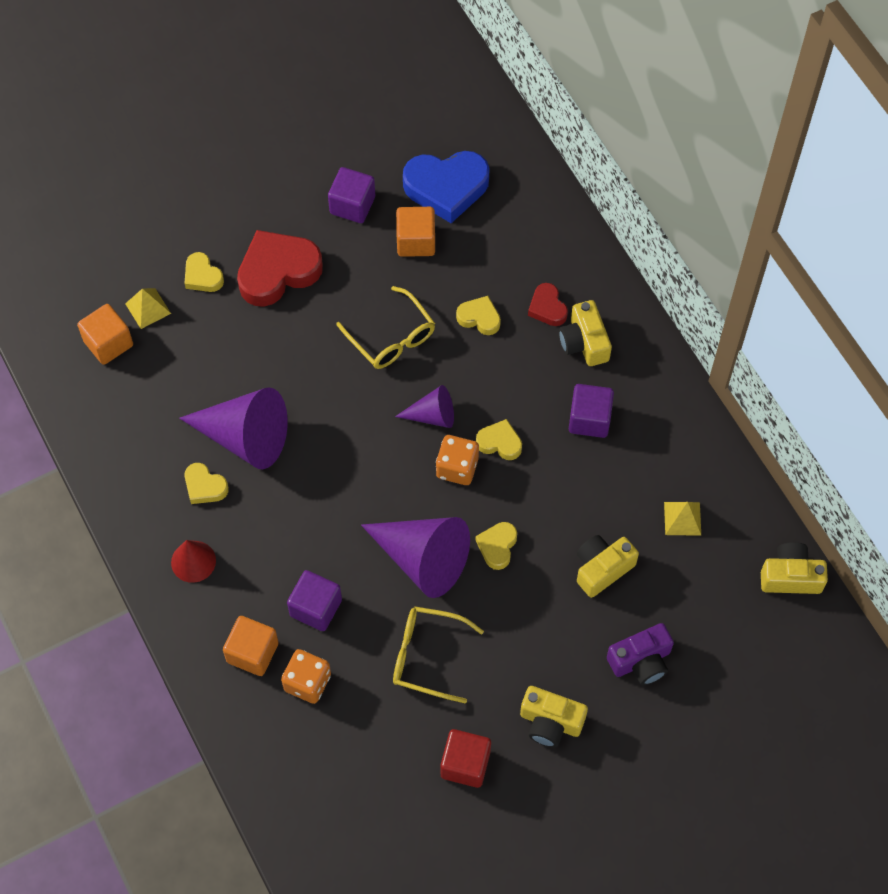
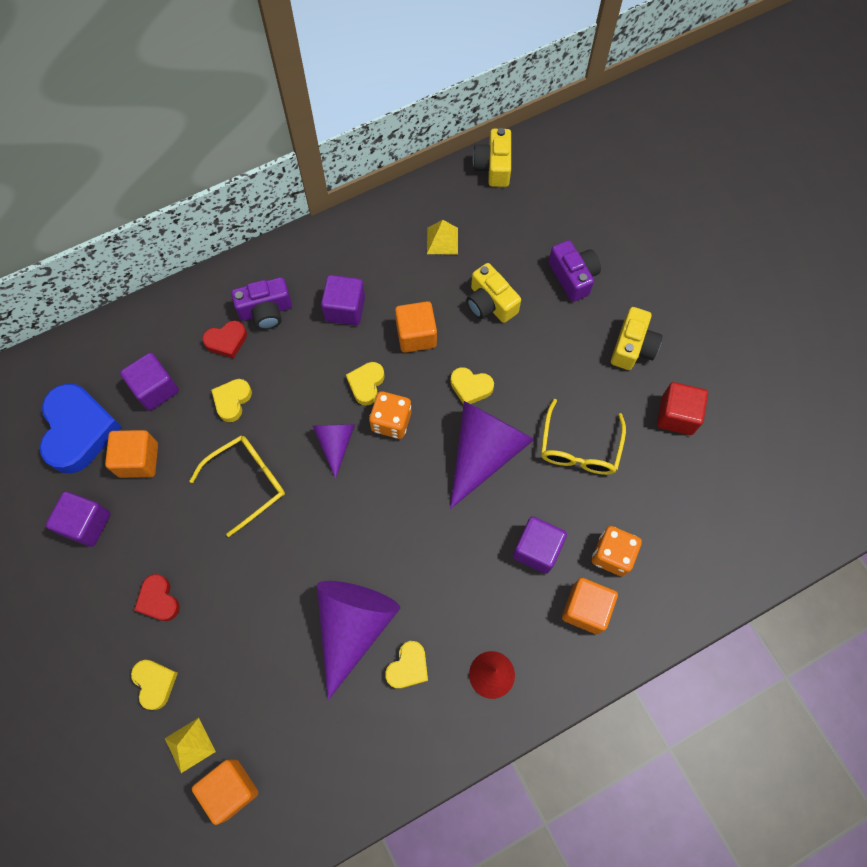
camera: 90 degrees left, 5 degrees up
yellow heart [184,252,224,292] -> yellow heart turned 75 degrees counterclockwise [131,660,178,710]
red heart [237,230,323,307] -> red heart [134,574,180,621], size x0.51
yellow camera [559,300,612,366] -> purple camera [231,277,292,330]
none -> purple cube [120,352,179,411]
none -> orange cube [395,301,437,353]

